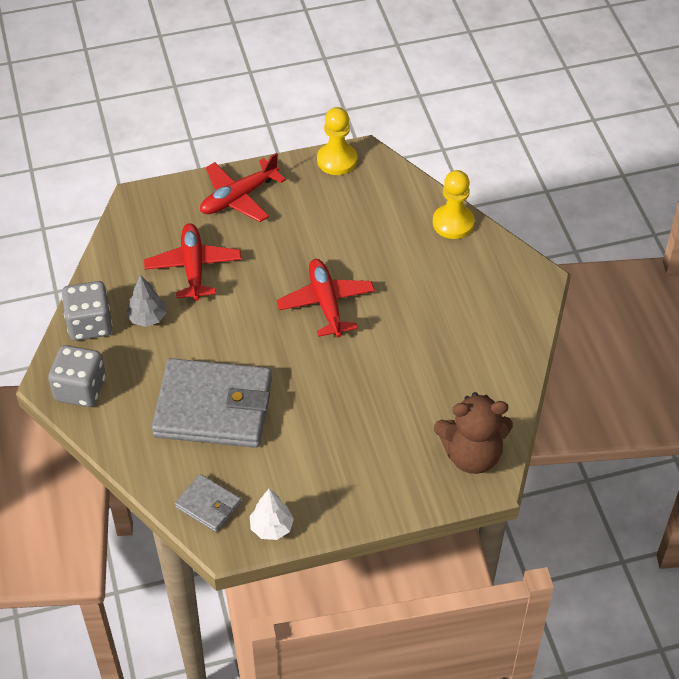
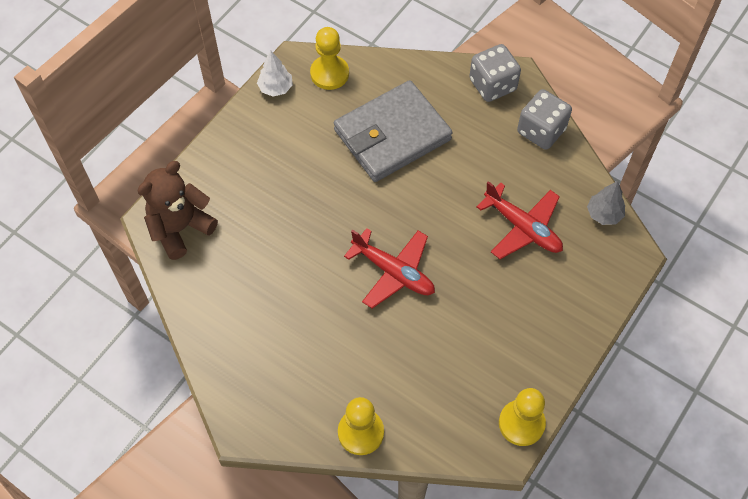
camera: 140 degrees right, 10 degrees up
grey tree [126,275,166,327] -> grey tree moved to [587,181,625,225]
grey wallet [175,474,241,532] -> yellow pawn [310,27,349,90]
red plane [200,153,286,222] -> none

